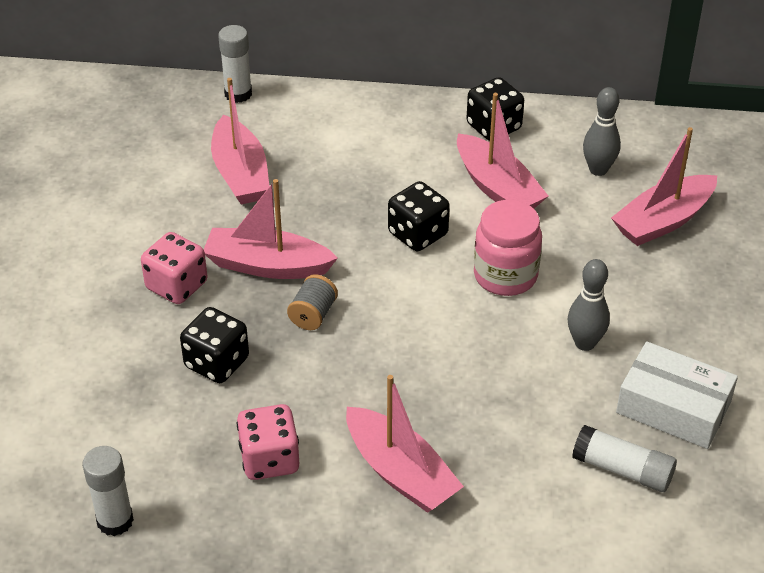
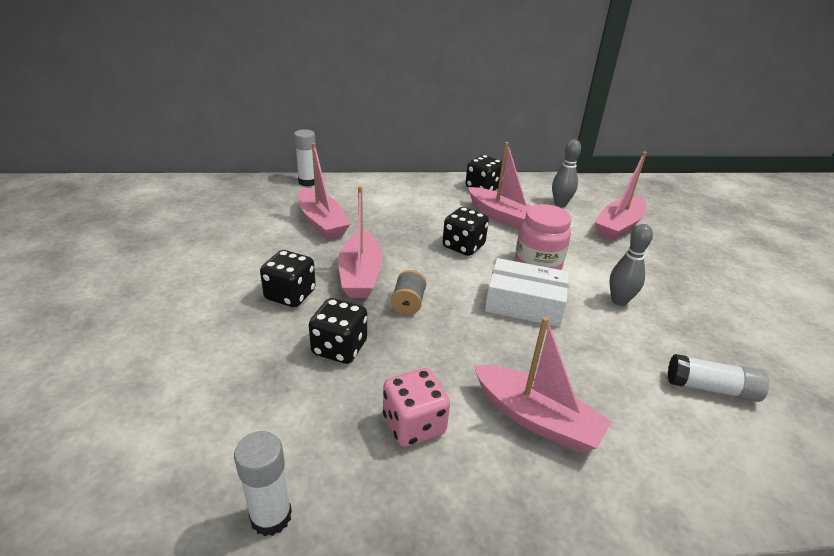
camera: 15 degrees left, 10 degrees down
pink dice [141,232,207,304] -> black dice [260,250,316,307]
pink boat [203,179,338,279] -> pink boat turned 90 degrees counterclockwise [338,186,382,298]
white box [616,341,738,449] -> white box moved to [485,258,569,327]

